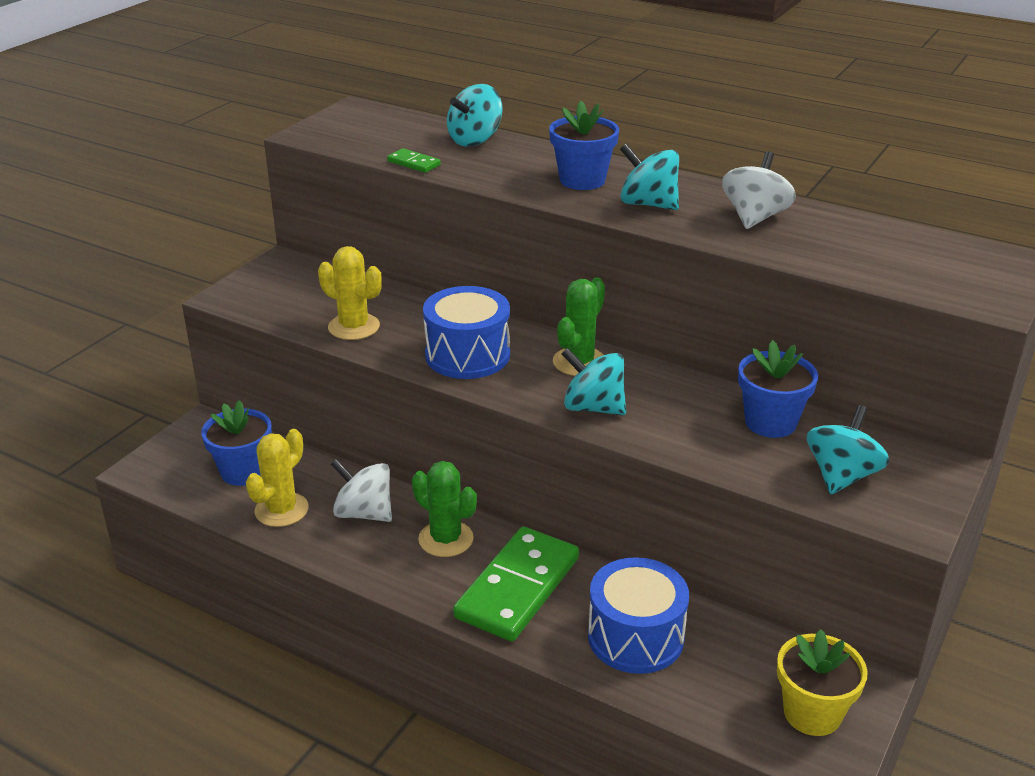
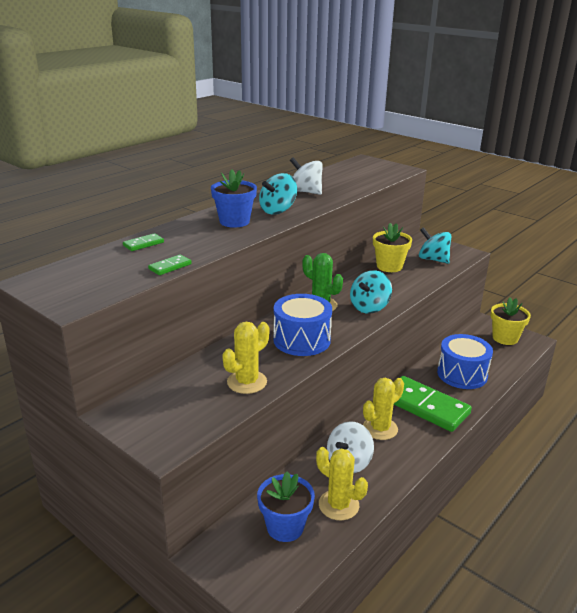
camera: 80 degrees left, 5 degrees down
green cactus [412,461,477,557] -> yellow cactus [363,378,404,440]
turquoise spinning top [447,84,502,147] -> green domino [123,233,164,251]
blue flower pot [738,340,818,438] -> yellow flower pot [373,223,412,272]

